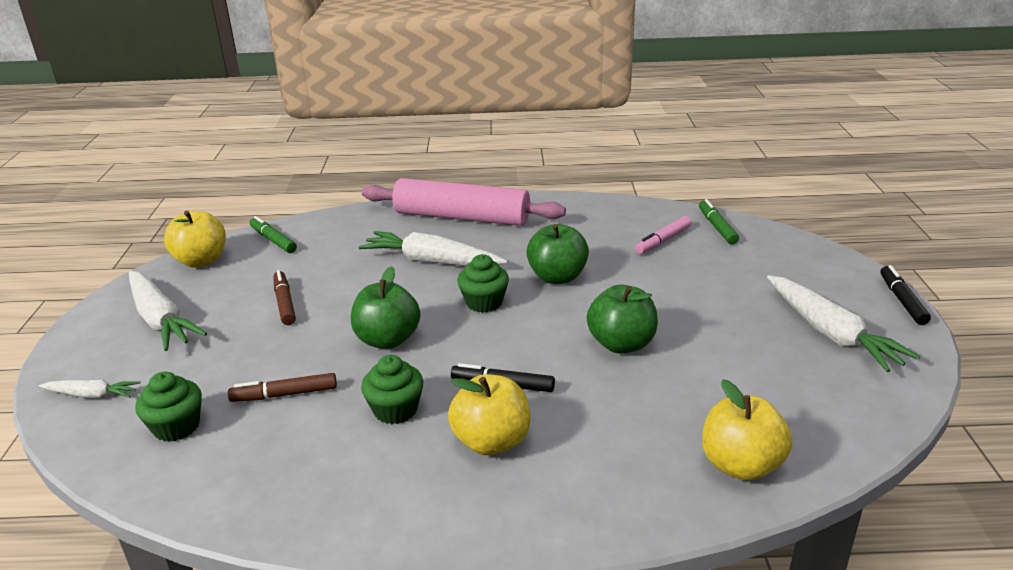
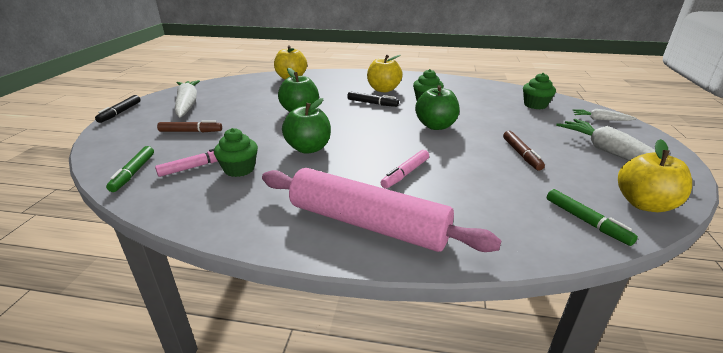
camera: 170 degrees left, 0 degrees up
brown marker [228,373,337,402] -> brown marker moved to [157,120,222,132]
white carrot [359,231,507,266] -> pink marker [380,150,429,189]
green cupcake [457,254,509,313] -> green cupcake moved to [214,128,258,177]

